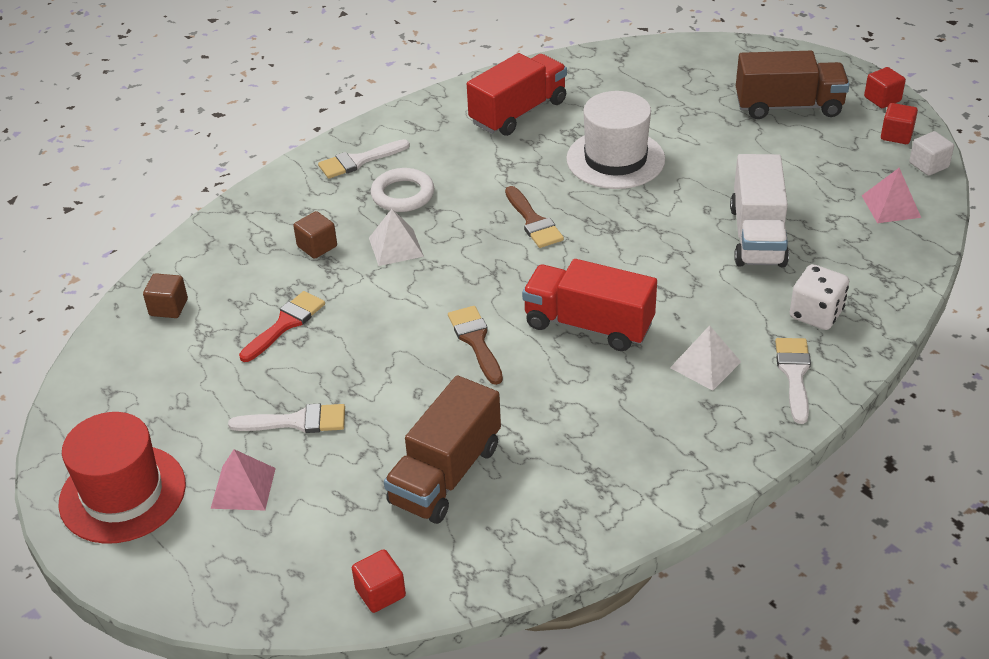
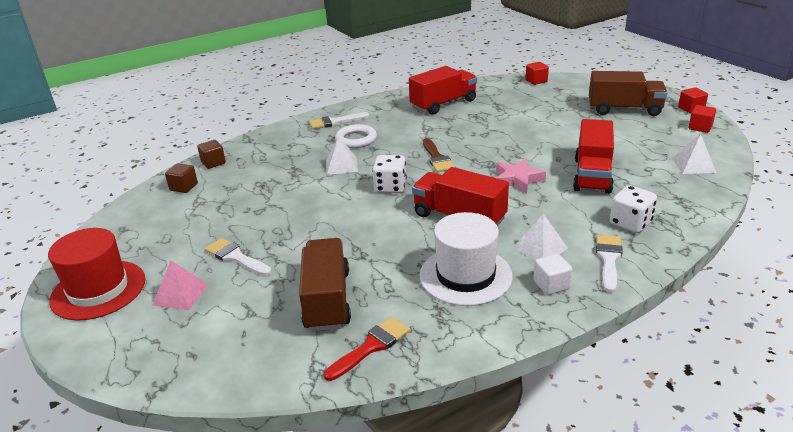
camera: 10 degrees right, 10 degrees down
white brush [228,404,345,433] -> white brush turned 150 degrees counterclockwise [205,238,272,276]
red brush [239,291,325,362] -> red brush moved to [324,317,410,381]
brown cube [293,211,337,259] -> brown cube moved to [197,140,226,169]
red cube [352,549,406,613] -> red cube moved to [525,62,549,85]
brown truck [384,375,501,524] -> brown truck turned 135 degrees clockwise [299,238,351,332]
brown brush [448,306,503,385] -> none
white hat [566,91,665,189] -> white hat moved to [420,212,513,306]
white truck [730,154,789,267] -> red truck [573,119,614,194]
pink pyramid [862,168,921,223] -> white pyramid [672,134,716,174]
white cube [909,131,954,176] -> white cube moved to [533,254,572,295]
none -> white dice [372,155,407,193]
none -> pink star [496,159,546,193]

